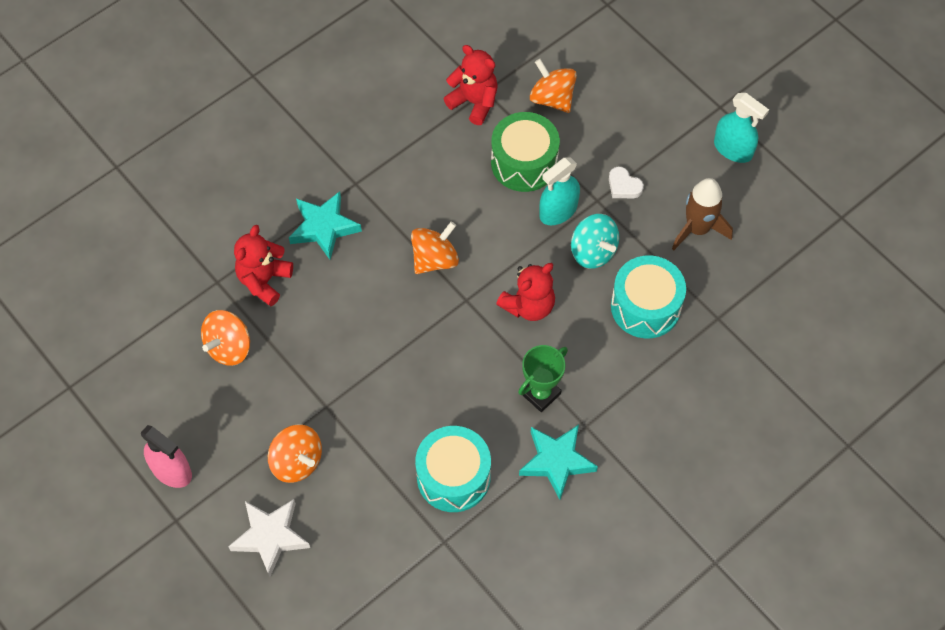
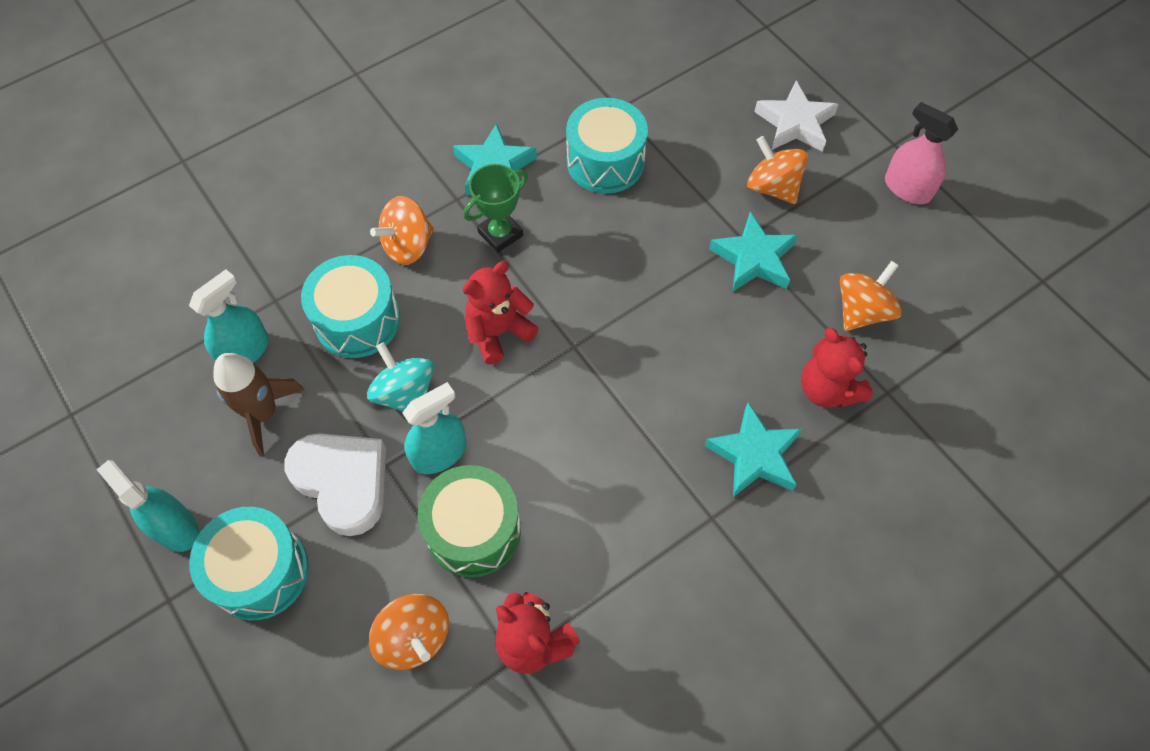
camera: 175 degrees left, 0 degrees up
red teddy bear [234,225,293,306] -> red teddy bear turned 120 degrees clockwise [801,328,873,408]
orange spinning top [411,222,459,274] -> orange spinning top moved to [370,196,434,265]
white heart [609,167,644,198] -> white heart [284,433,386,536], size x2.14
none -> turquoise spray bottle [189,269,269,363]
none -> turquoise drum [189,507,309,620]
none -> turquoise star [709,212,798,292]

